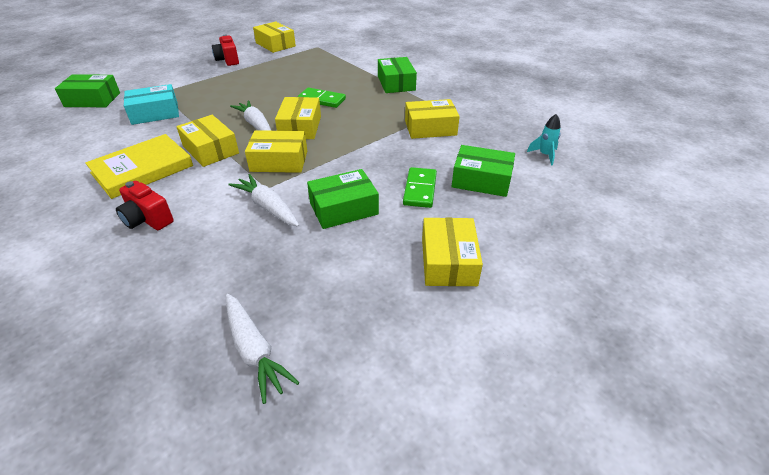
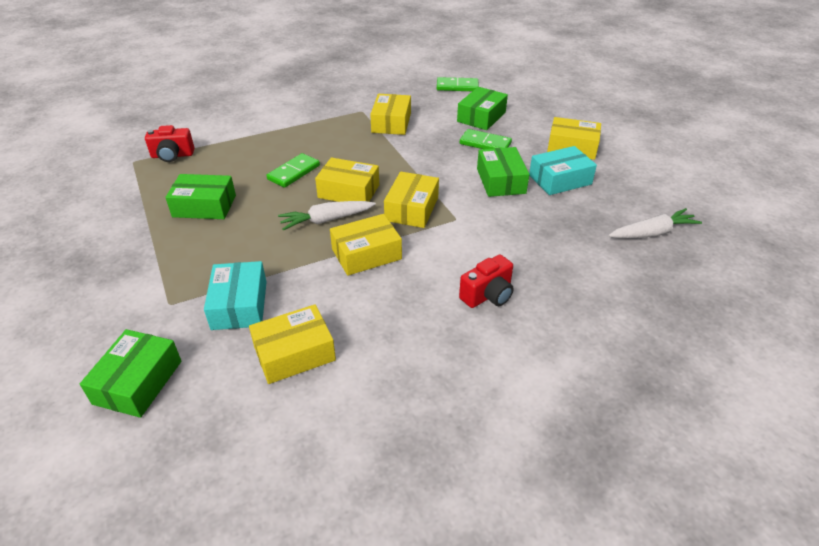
camera: 75 degrees left, 0 degrees up
yellow book [85,134,193,199] -> none
red camera [212,35,239,66] -> red camera moved to [145,125,194,162]
white carrot [228,174,299,227] -> none
yellow box [253,22,296,53] -> yellow box moved to [249,304,336,384]
green box [378,57,417,93] -> green box moved to [165,174,236,219]
turquoise rocket [527,114,561,165] -> green domino [437,77,479,91]
none -> turquoise box [529,146,597,195]

